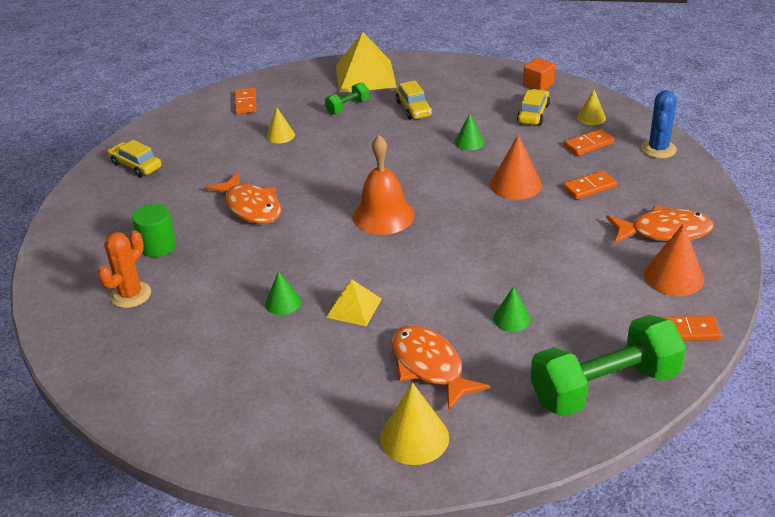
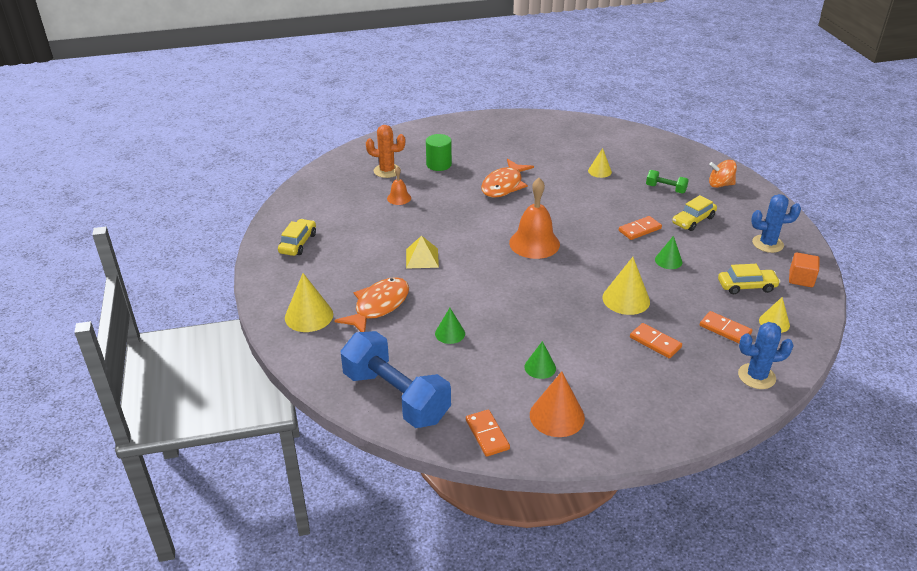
camera: 65 degrees right, 0 degrees up
yellow car [108,140,162,177] -> yellow car moved to [278,219,316,256]
orange domino [234,88,257,114] -> orange domino moved to [619,216,662,240]
green cone [265,271,301,315] -> green cone moved to [524,341,556,379]
yellow pyramid [336,32,397,93] -> orange spinning top [709,160,737,188]
orange cone [490,135,542,200] -> yellow cone [602,257,650,315]
green dumbbell [531,315,686,417] -> blue dumbbell [341,331,451,428]
orange fish [606,205,714,243] -> none
none -> orange bell [387,166,411,205]
none -> blue cactus [751,194,801,253]

